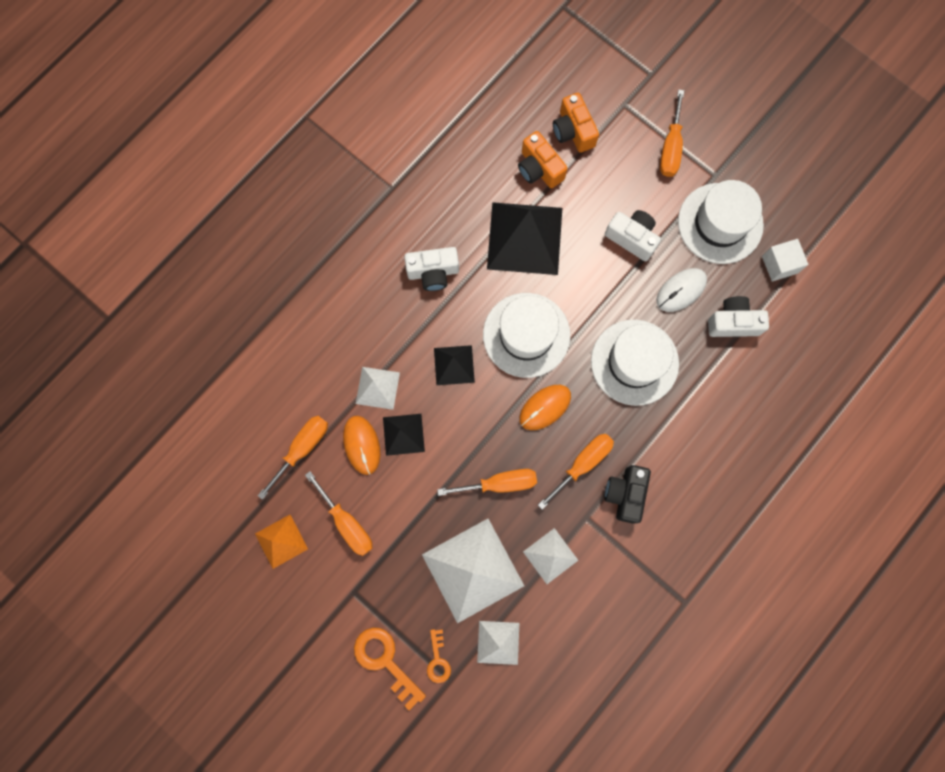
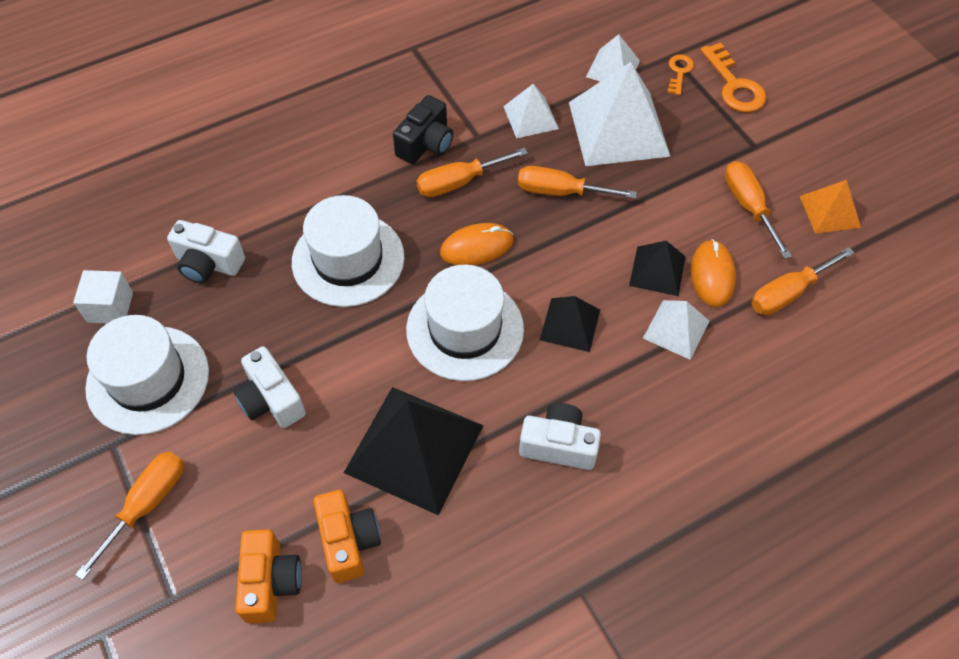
camera: 160 degrees left, 20 degrees down
white mouse [657,268,707,312] -> none

